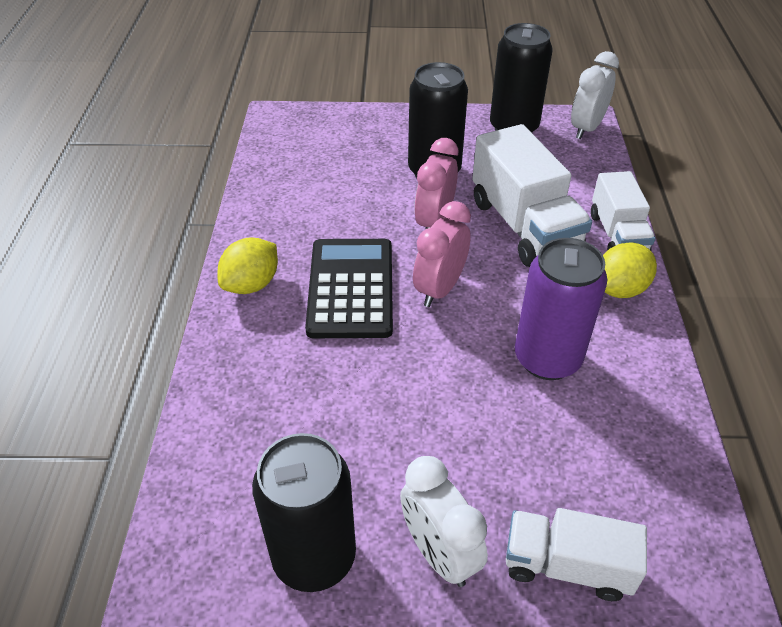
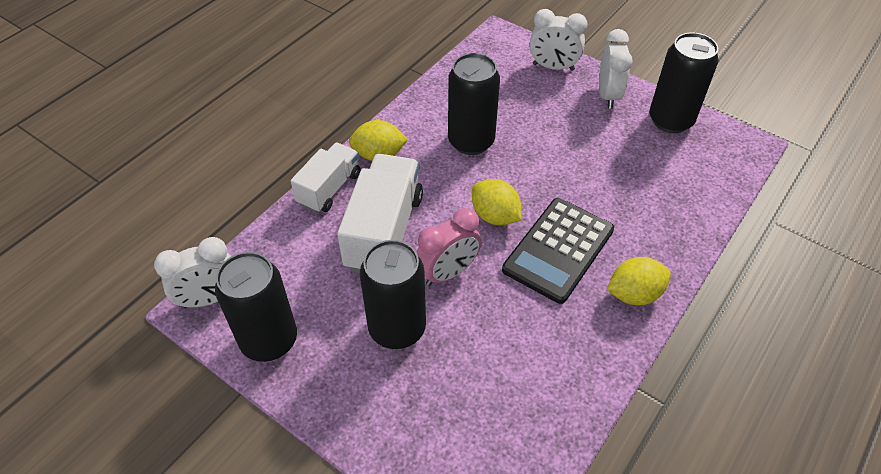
camera: 145 degrees left, 5 degrees up
pink clock [413,201,471,307] -> yellow lemon [472,179,522,225]
white truck [506,508,647,601] -> white clock [530,9,587,71]
purple can [515,238,607,380] -> black can [448,53,500,155]

